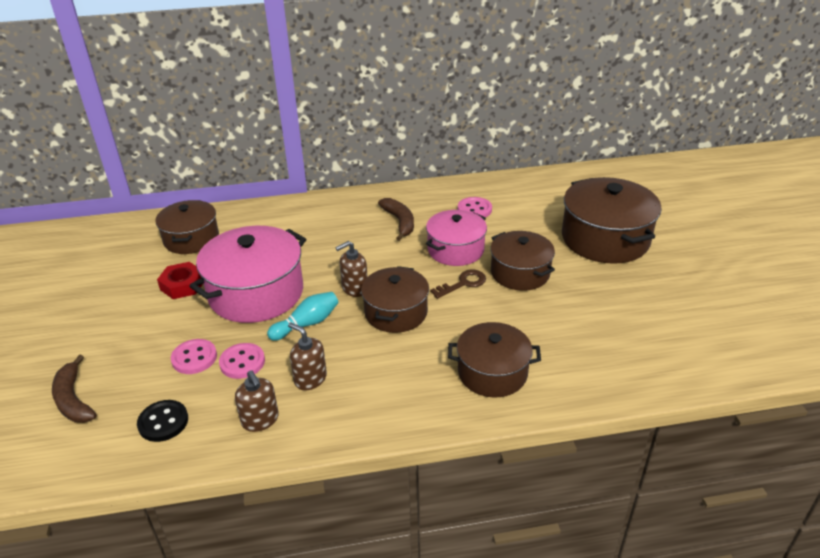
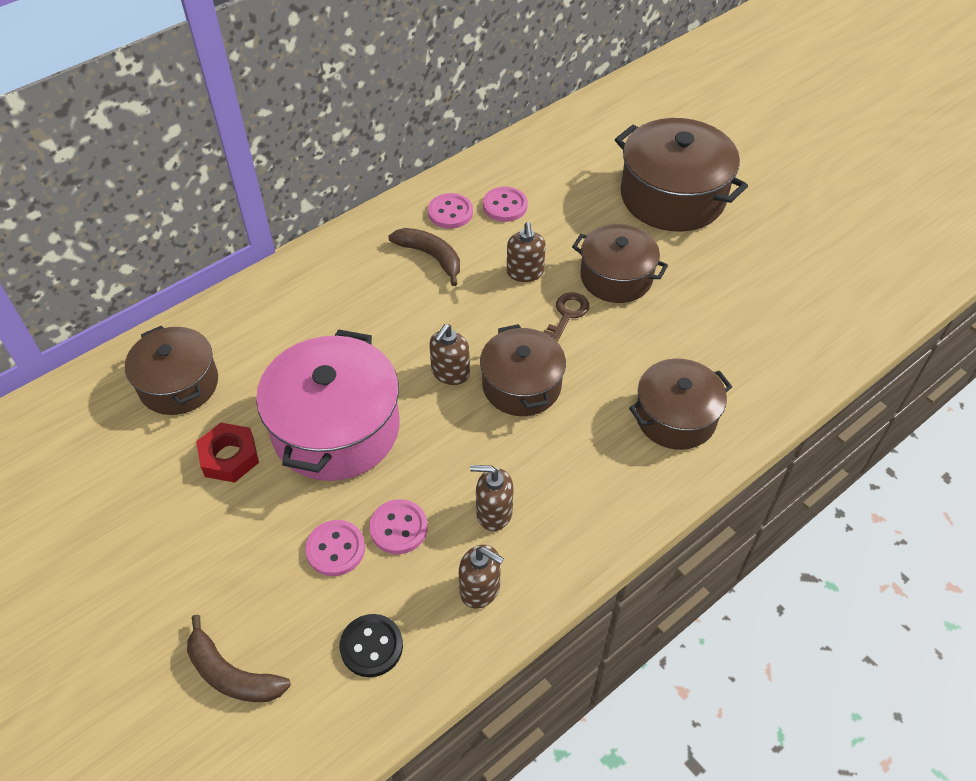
camera: 30 degrees left, 15 degrees up
turquoise bowling pin [267,292,339,341] -> none
pink pot [426,210,487,266] -> brown soap dispenser [507,222,546,282]
none -> pink button [428,193,473,229]

